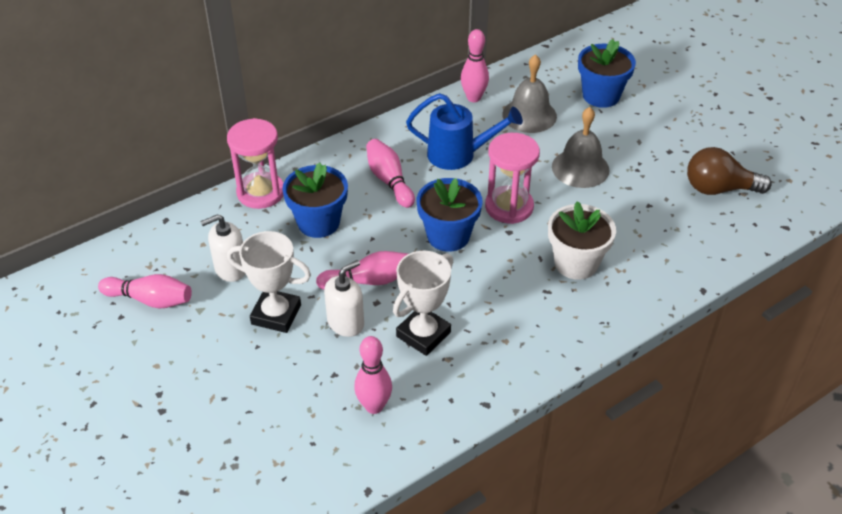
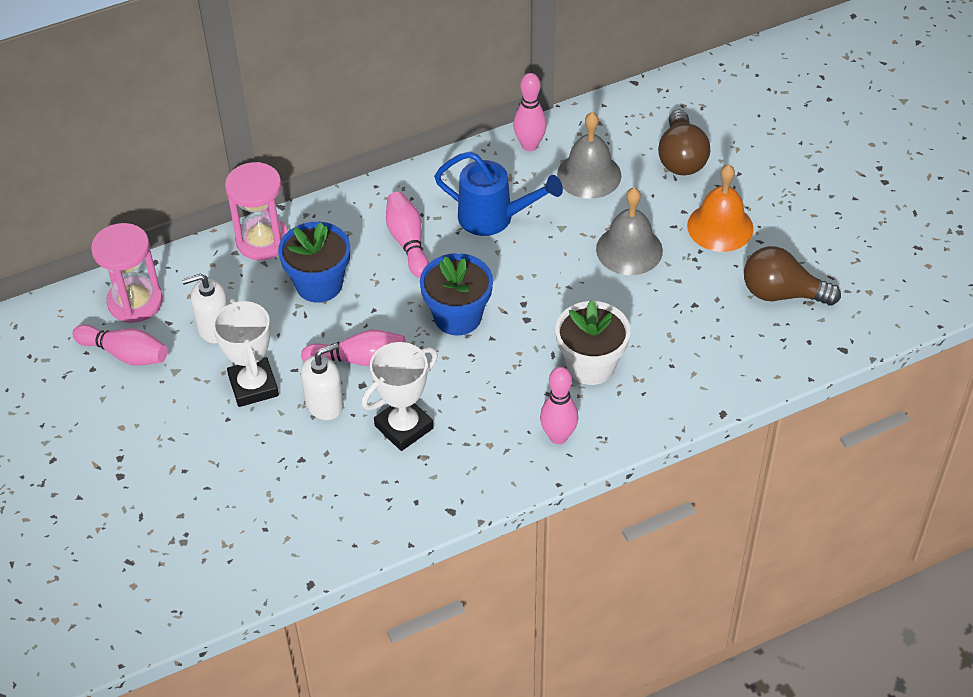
camera: 10 degrees right, 5 degrees up
white trophy [227,231,311,333] -> white trophy turned 45 degrees clockwise [213,299,279,407]
pink bowling pin [354,336,392,414] -> pink bowling pin moved to [540,367,578,444]
pink hourglass [485,133,540,224] -> pink hourglass moved to [91,223,163,323]
blue flower pot [578,39,636,108] -> brown light bulb [658,110,710,175]
none -> orange bell [687,164,753,252]

